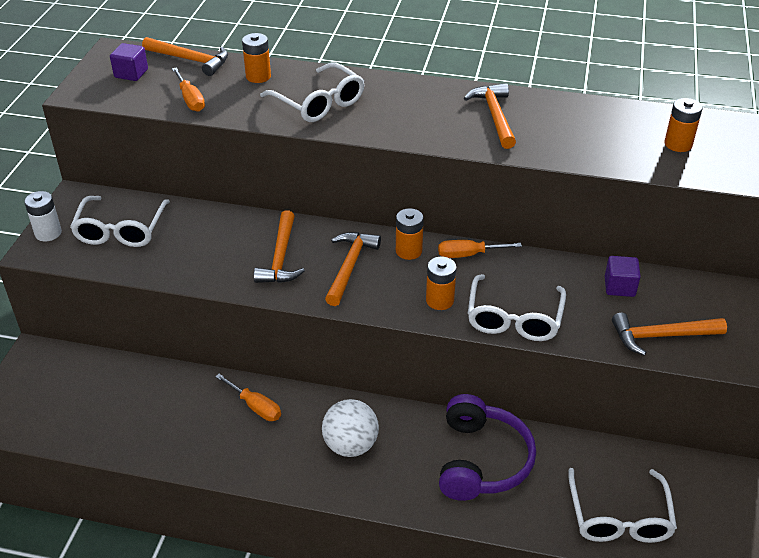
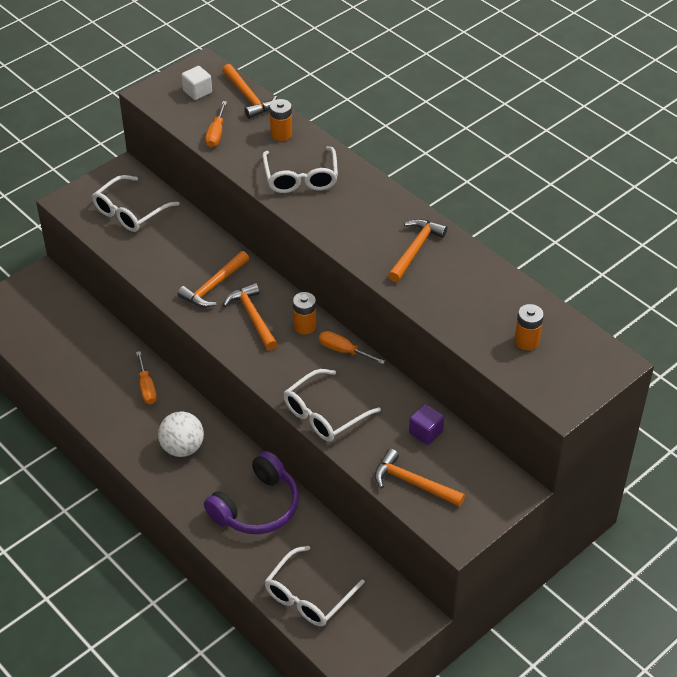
camera: 35 degrees right, 5 degrees up
white battery [24,191,62,241] -> none
purple cube [110,43,148,81] -> white cube [181,66,212,100]
orange hammer [325,232,381,306] -> orange hammer turned 75 degrees counterclockwise [223,283,277,350]
orange battery [426,257,456,310] -> none

